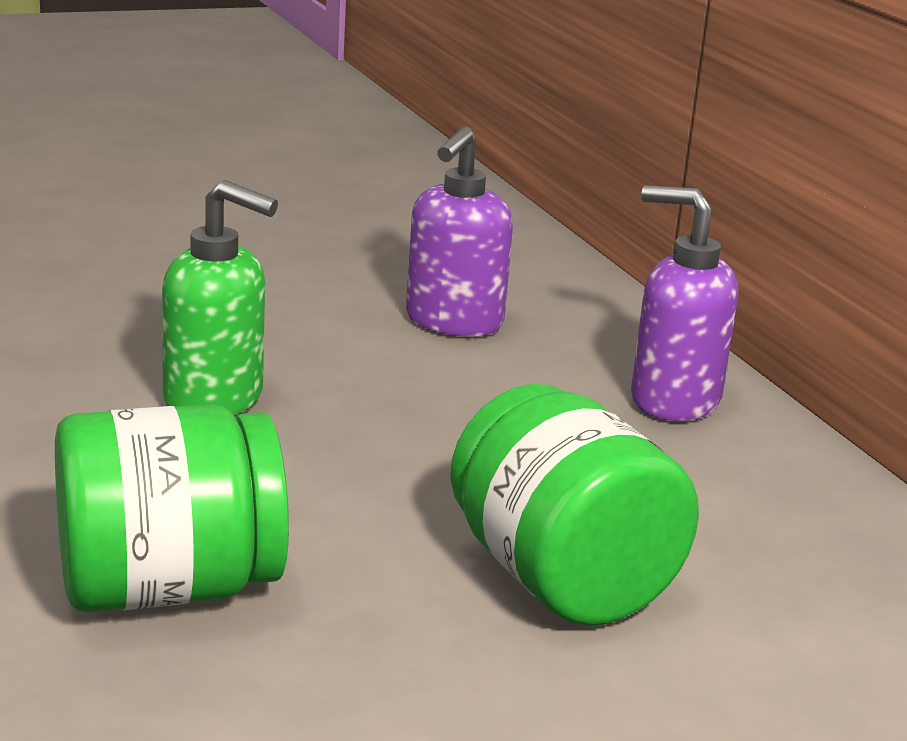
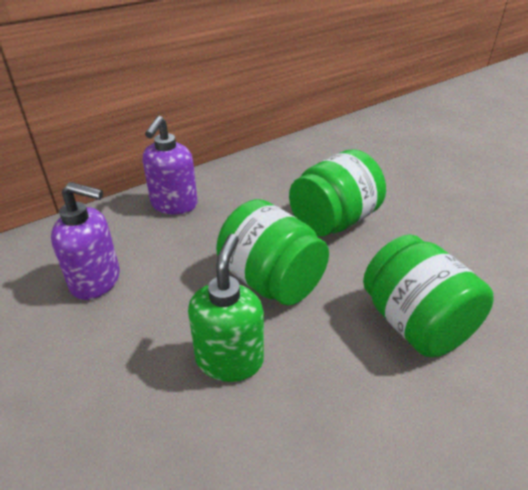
camera: 100 degrees left, 15 degrees up
none -> green jar [216,199,329,306]

